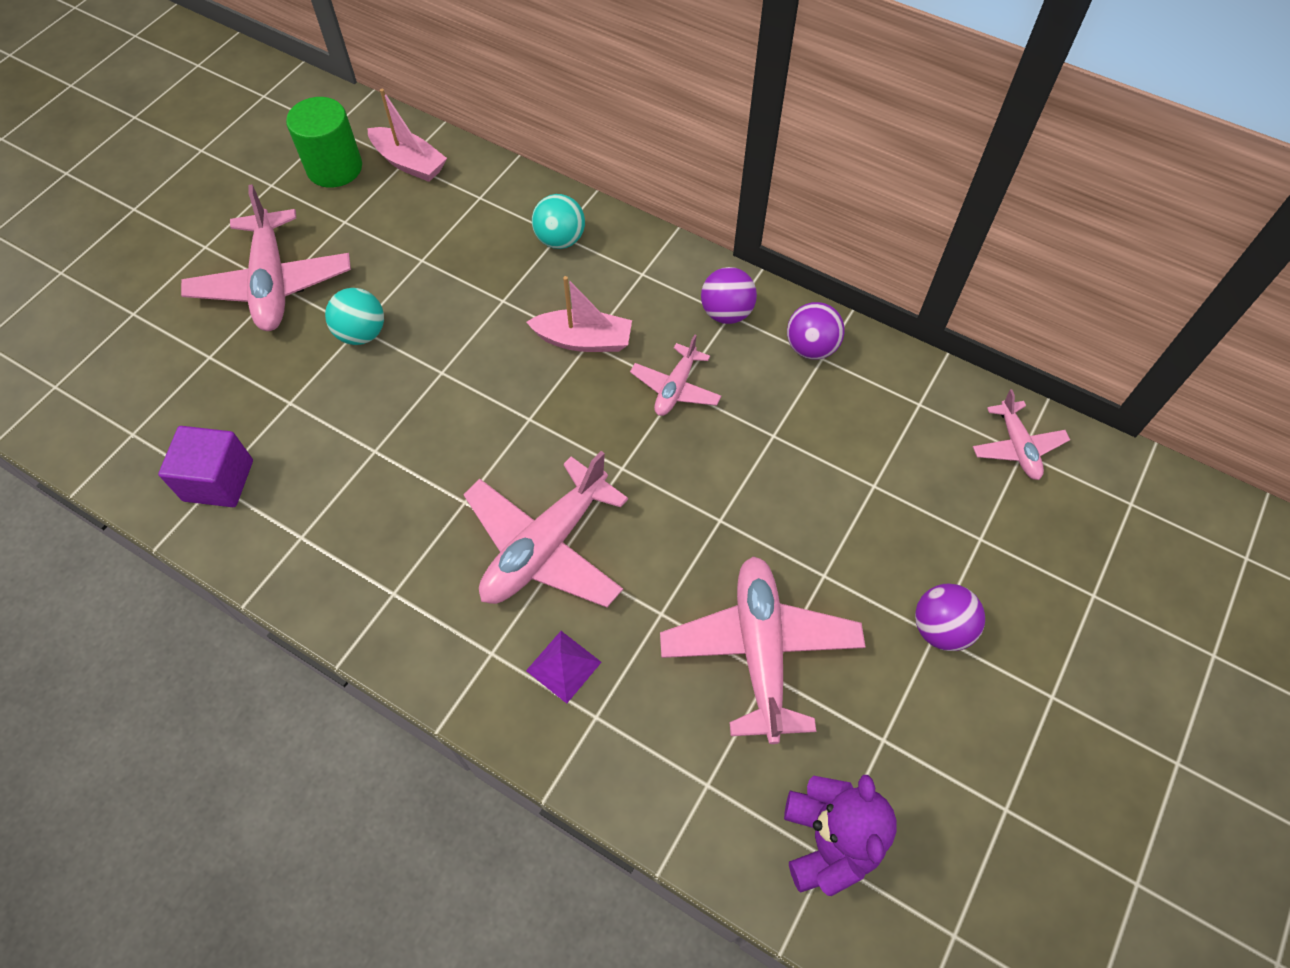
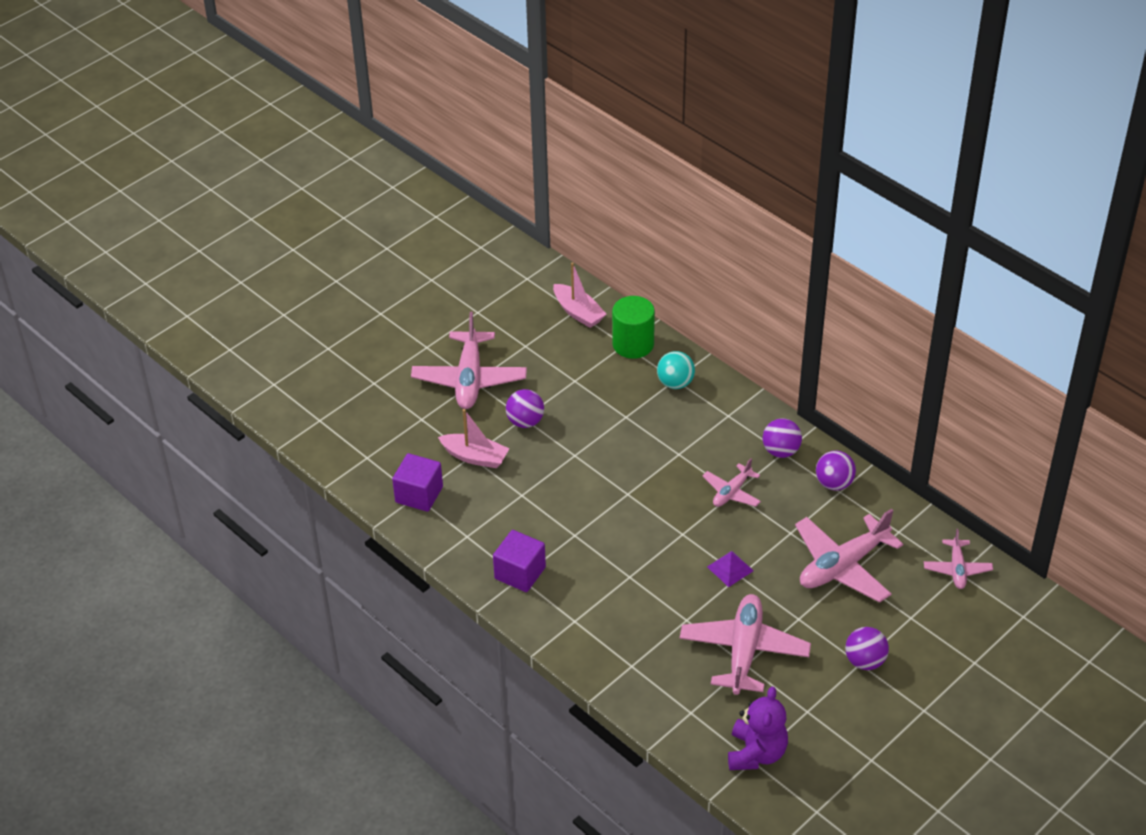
camera: 15 degrees right, 15 degrees down
green cylinder [286,97,362,188] -> green cylinder moved to [612,296,655,359]
turquoise ball [325,288,384,345] -> purple ball [506,389,544,428]
pink plane [463,451,628,607] -> pink plane moved to [795,509,903,603]
pink boat [526,276,632,352] -> pink boat moved to [438,409,510,468]
purple pyramid [526,631,601,704] -> purple pyramid moved to [707,551,754,587]
none -> purple cube [493,530,546,592]

